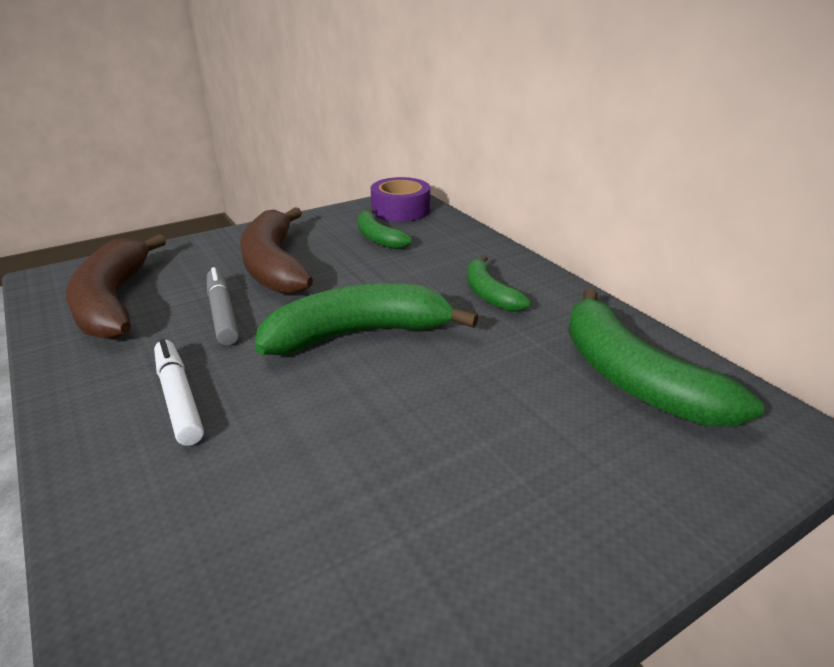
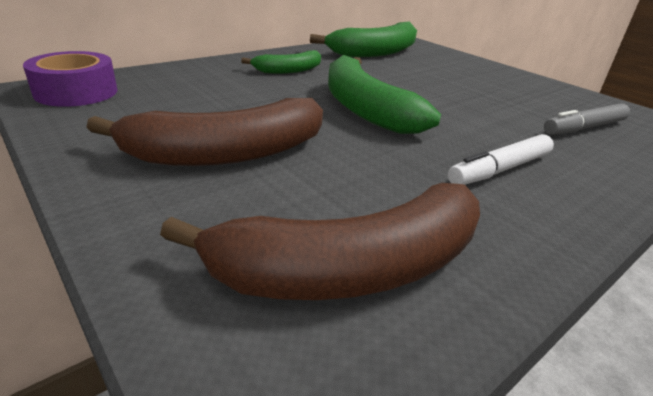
camera: 100 degrees left, 0 degrees up
grey marker [207,267,239,345] -> grey marker moved to [544,103,630,135]
green banana [358,208,412,249] -> none

